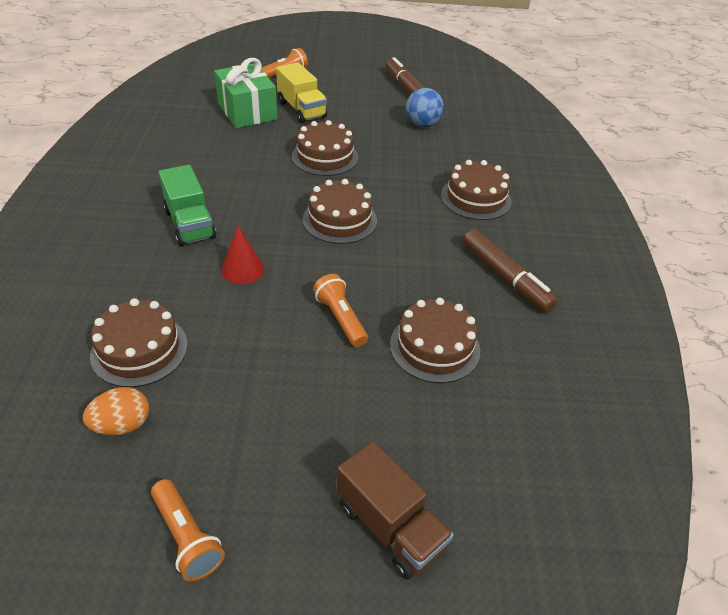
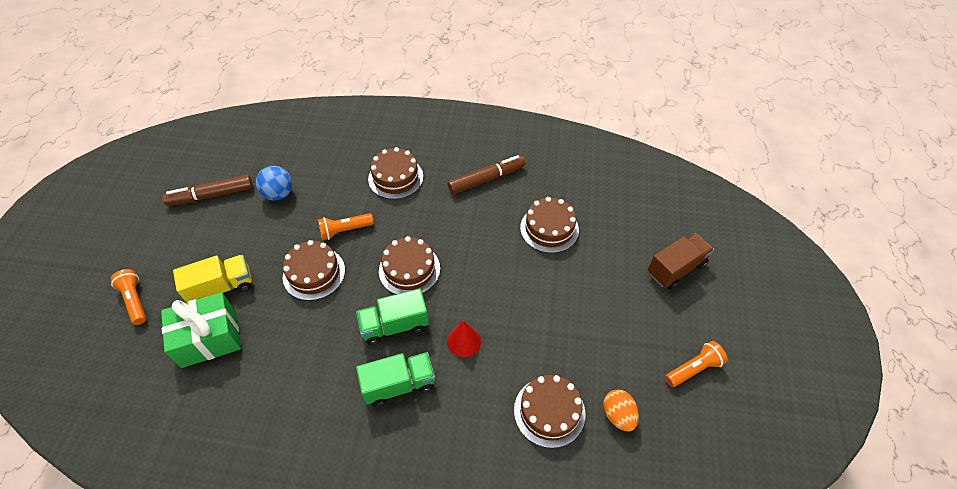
camera: 80 degrees left, 10 degrees up
orange flashlight [313,274,368,347] -> orange flashlight moved to [318,213,374,240]
none -> green truck [356,289,429,345]

